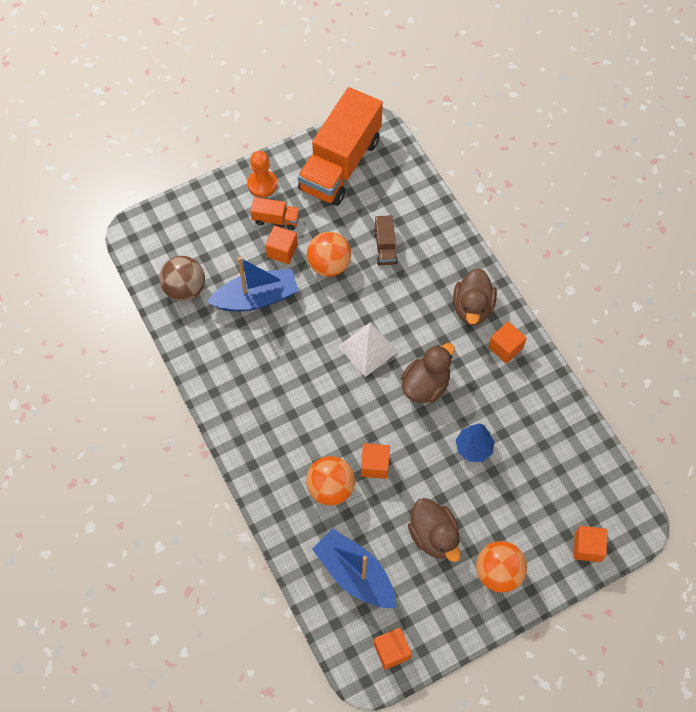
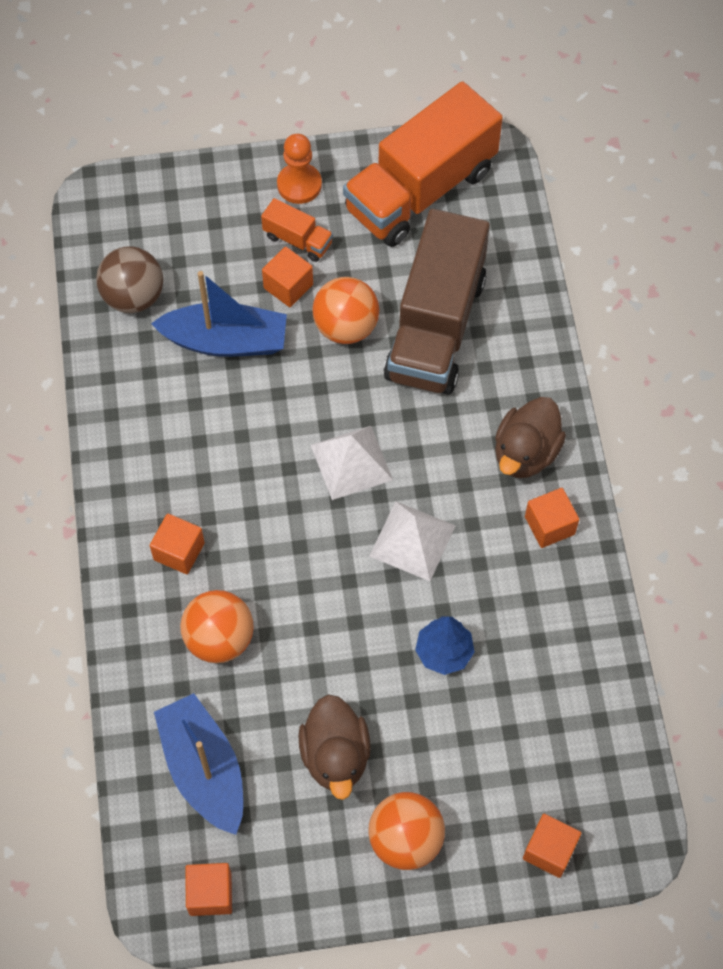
camera: 20 degrees right, 0 degrees up
orange cube [361,443,390,479] -> orange cube moved to [149,514,205,574]
brown truck [374,215,398,265] -> brown truck [384,209,490,395], size x2.37
brown duck [401,343,455,403] -> white pyramid [369,501,456,581]

